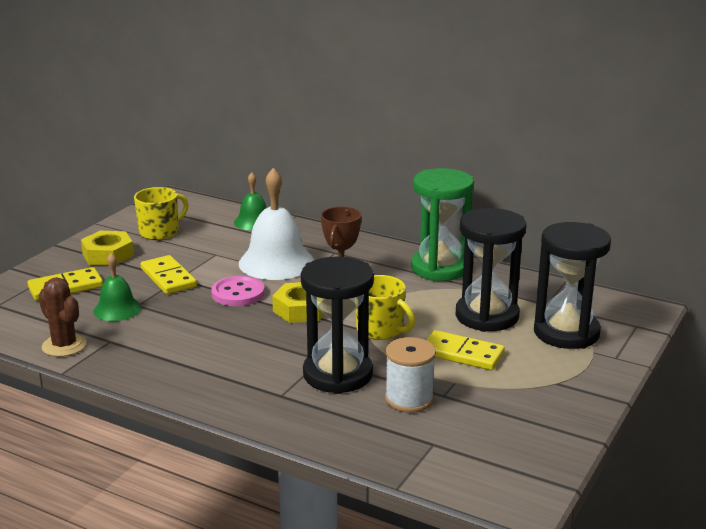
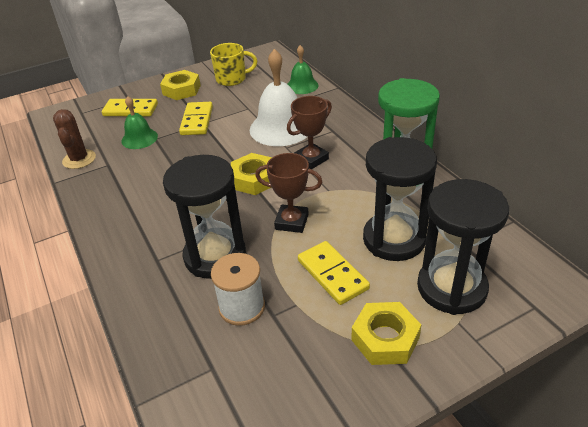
camera: 35 degrees right, 15 degrees up
pink button [211,276,265,306] -> none
yellow mug [356,275,415,340] -> brown trophy [255,153,322,233]
none -> yellow nut [352,302,421,365]

